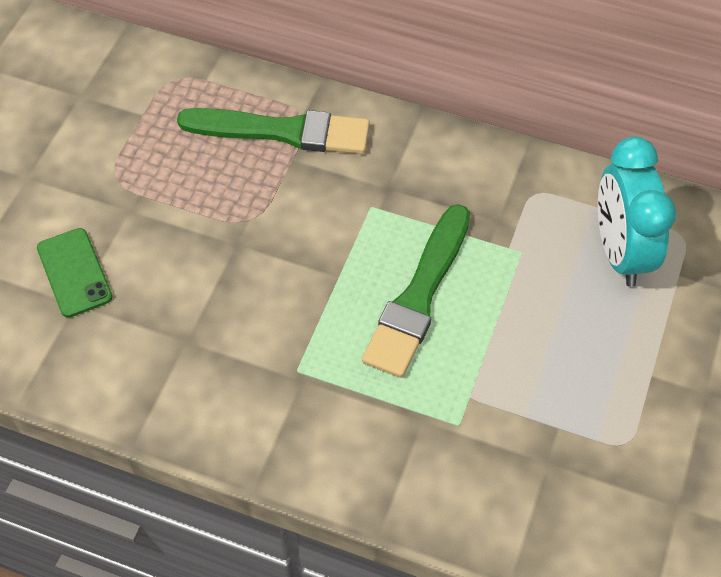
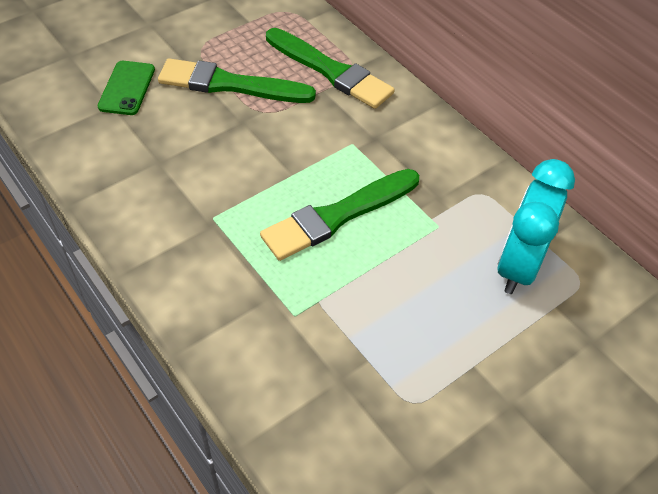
camera: 30 degrees right, 5 degrees down
none -> green brush [158,58,316,103]

